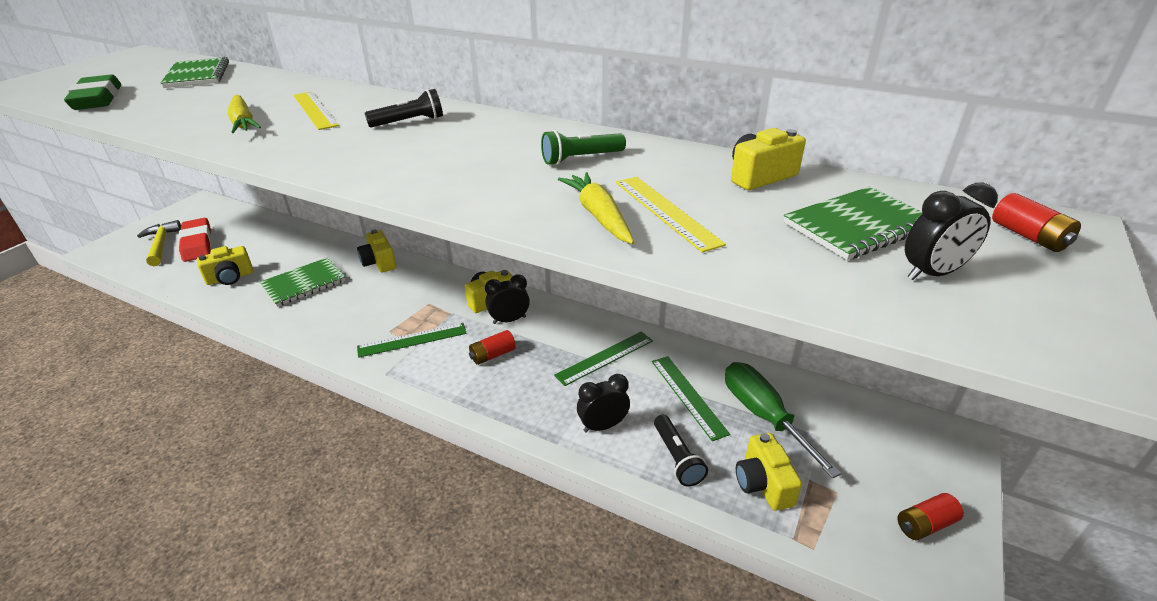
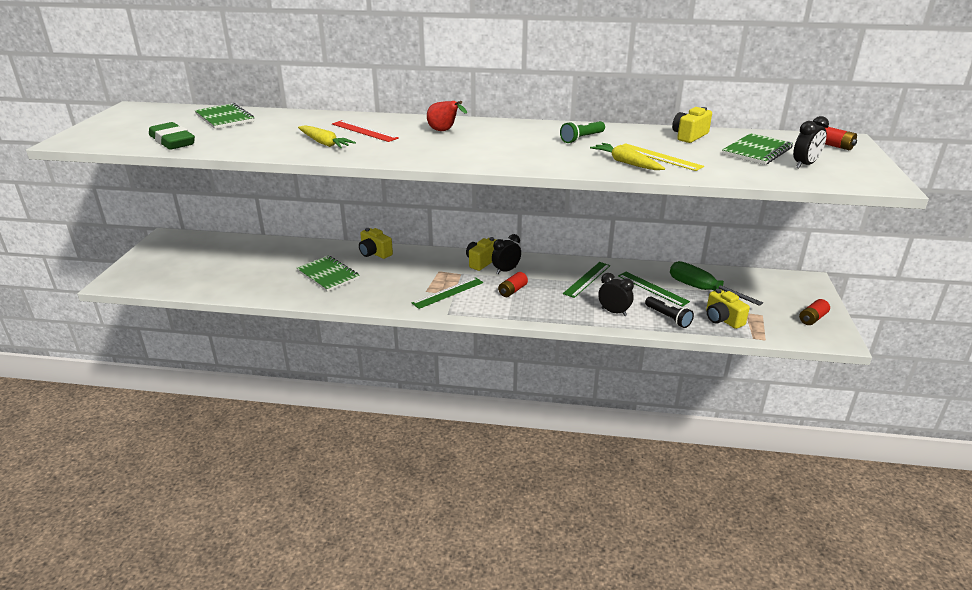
camera: 20 degrees left, 5 degrees down
yellow hammer [137,220,181,266] -> none
red eraser [178,218,212,262] -> none
yellow camera [197,246,253,285] -> none
green notebook [260,257,346,307] -> green notebook turned 75 degrees counterclockwise [297,255,360,292]
yellow ruler [293,92,339,130] -> red ruler [332,120,399,142]
black flashlight [365,89,443,127] -> red pear [427,101,467,131]
black clock [577,374,630,432] -> black clock turned 75 degrees clockwise [598,273,634,316]

